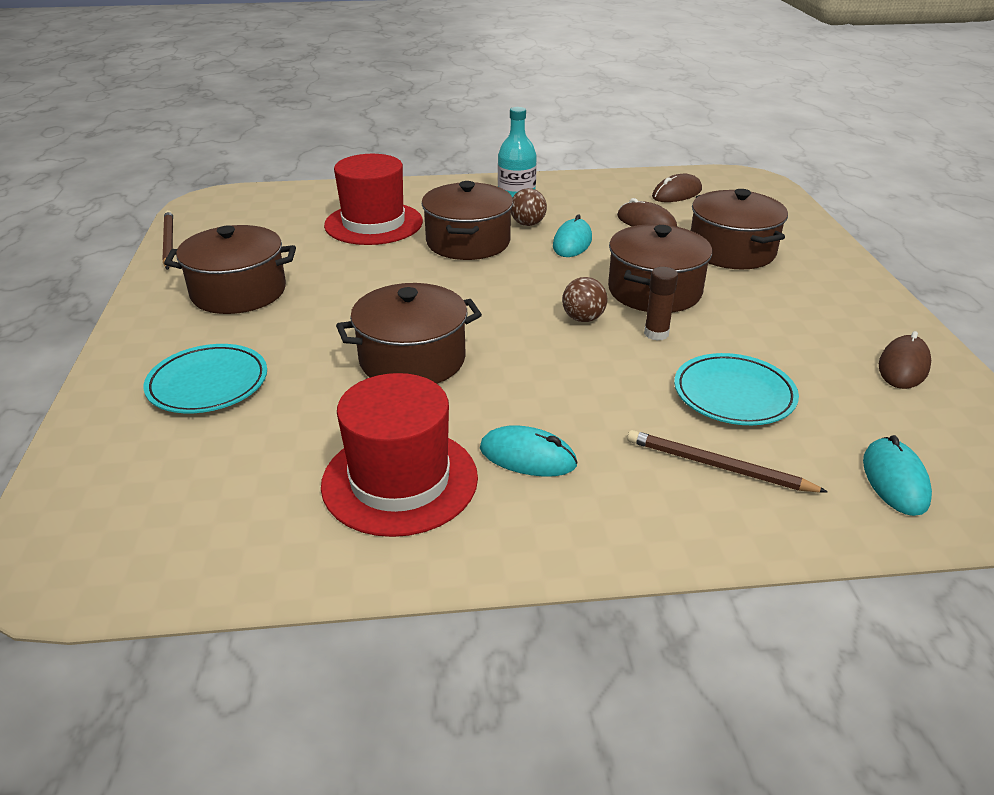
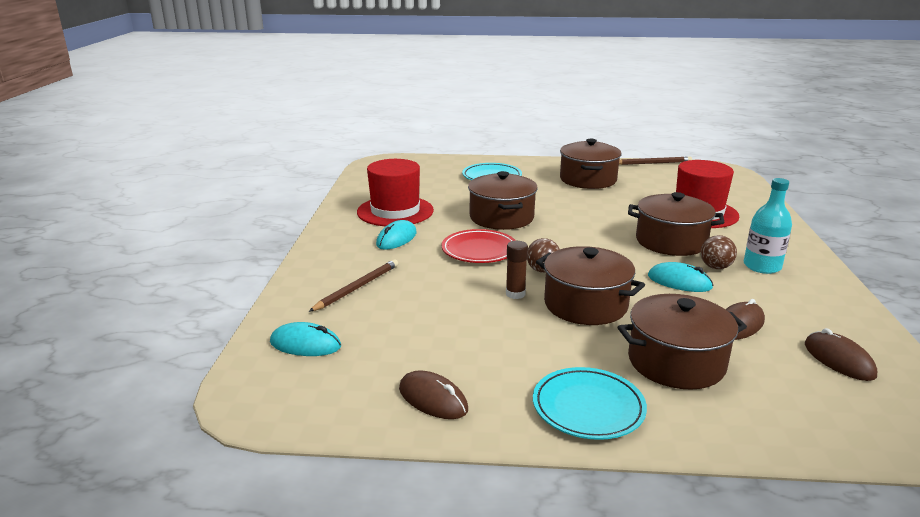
camera: 100 degrees right, 10 degrees down
turquoise plate [674,353,799,425] -> turquoise plate moved to [533,367,647,440]
none -> red plate [442,229,516,263]

